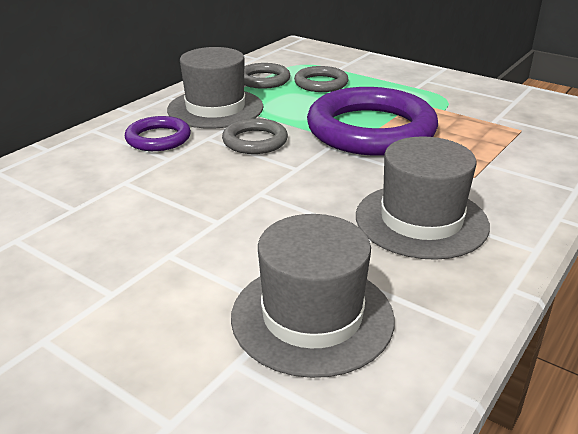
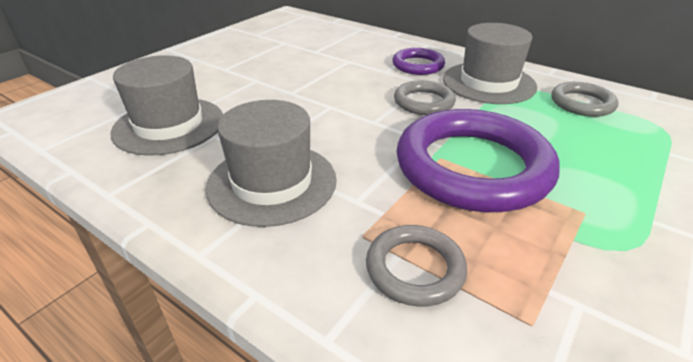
camera: 90 degrees right, 5 degrees up
grey ring [294,66,349,92] -> grey ring moved to [366,225,467,307]

